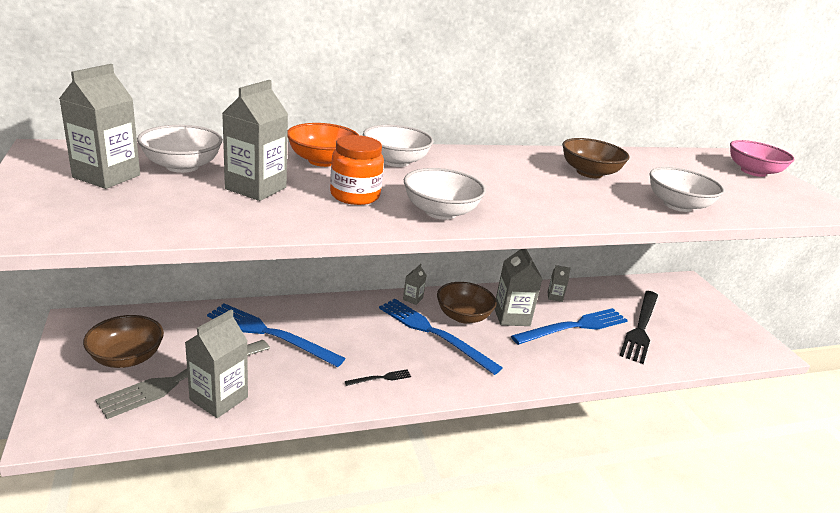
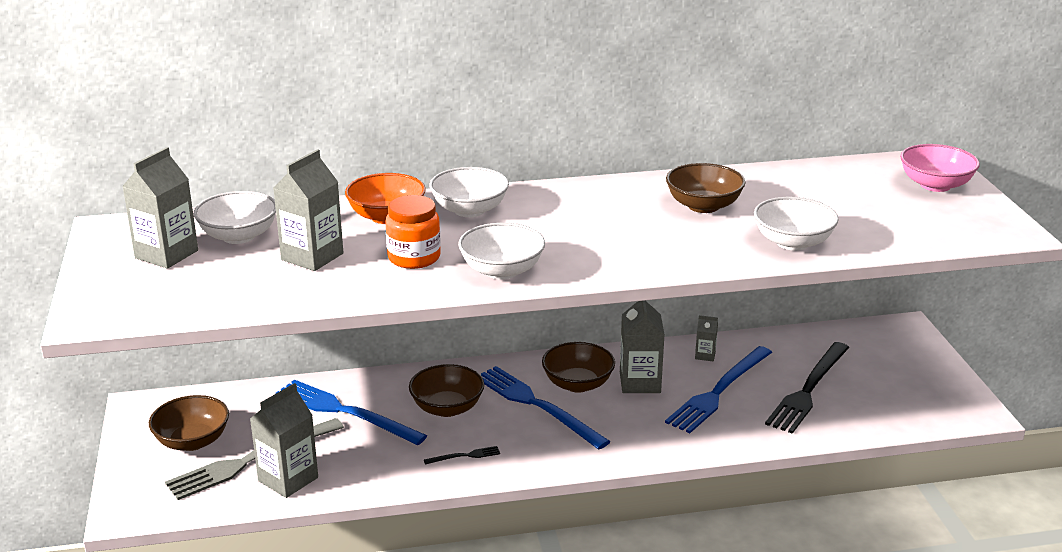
camera: 10 degrees right, 0 degrees up
grey carton [403,264,427,305] -> none
blue fork [511,308,628,345] -> blue fork turned 150 degrees clockwise [665,346,772,433]
none -> brown bowl [409,364,484,417]

